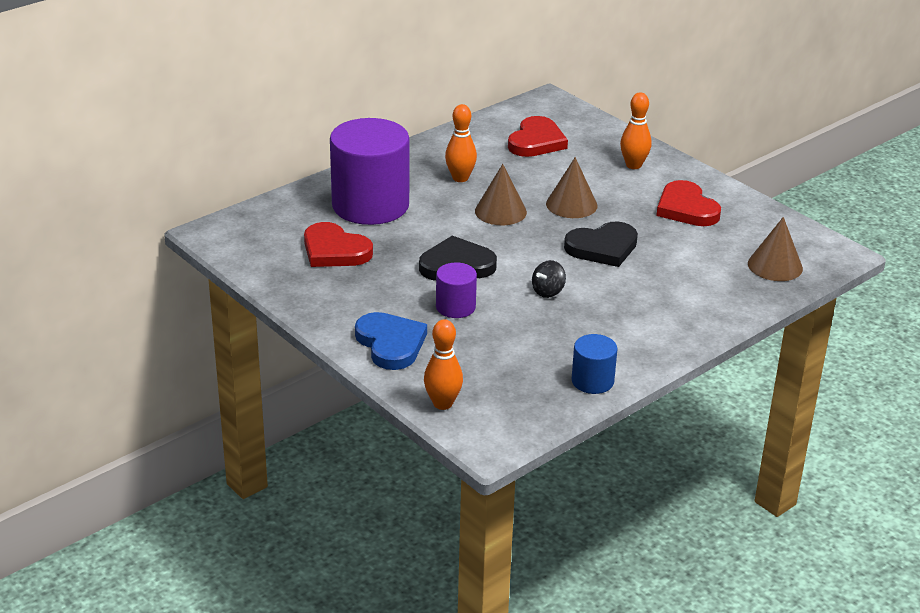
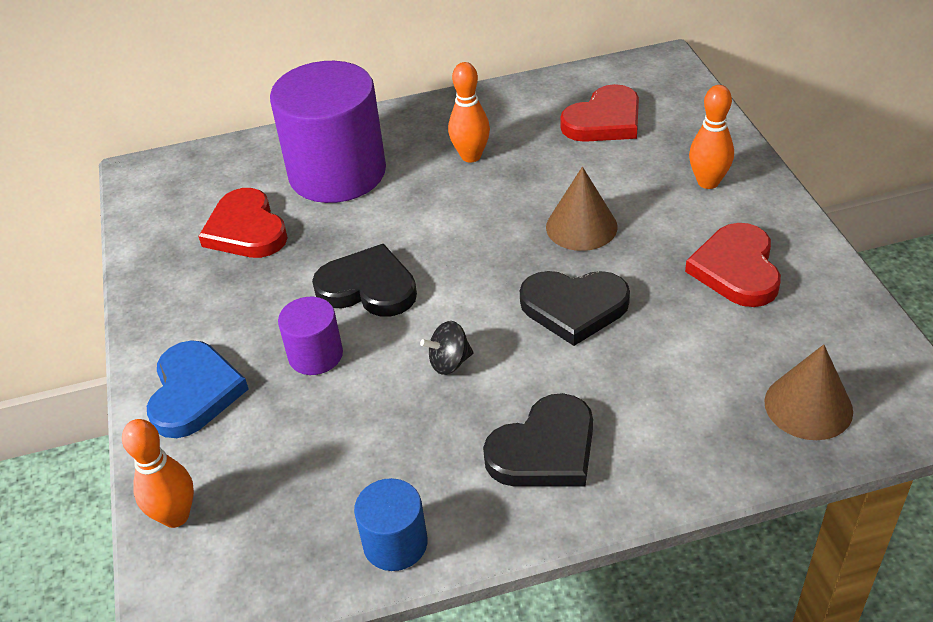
camera: 30 degrees right, 10 degrees up
brown cone [475,164,527,225] -> none
none -> black heart [483,393,593,487]

